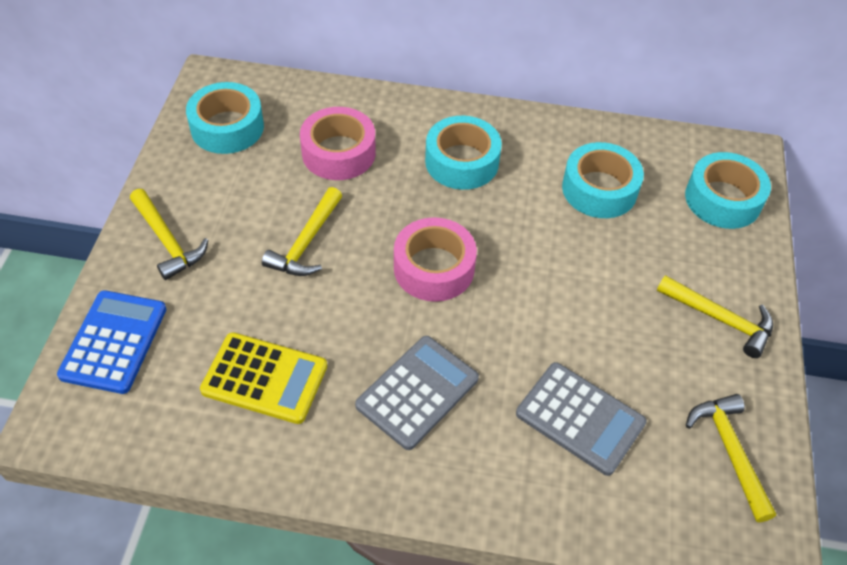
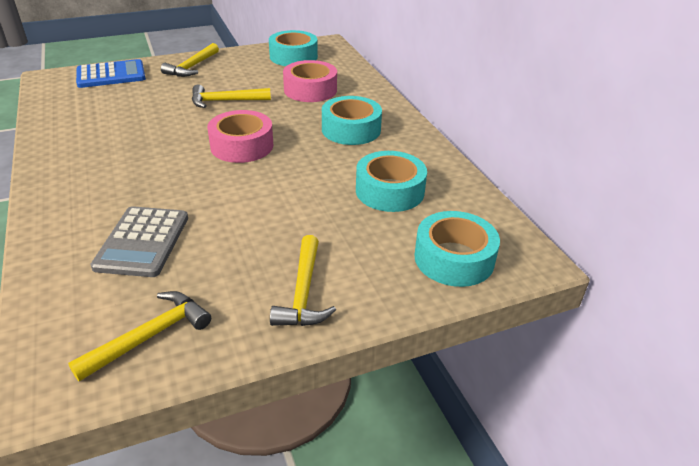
camera: 60 degrees right, 15 degrees down
yellow calculator [200,332,327,424] -> none
grey calculator [355,336,479,450] -> none

